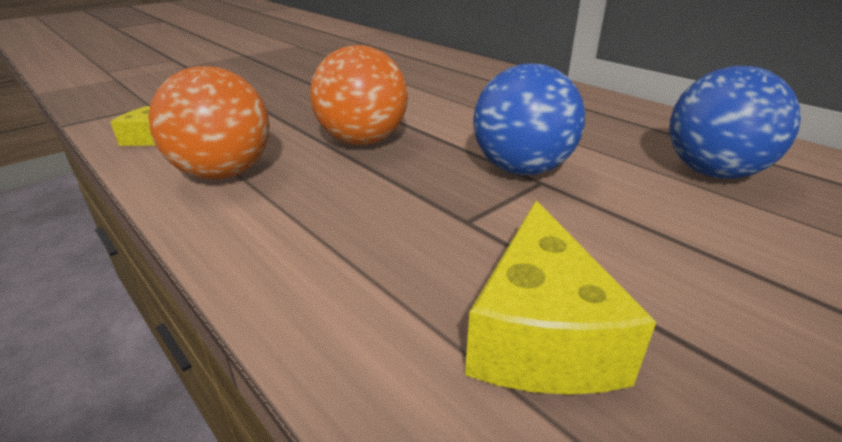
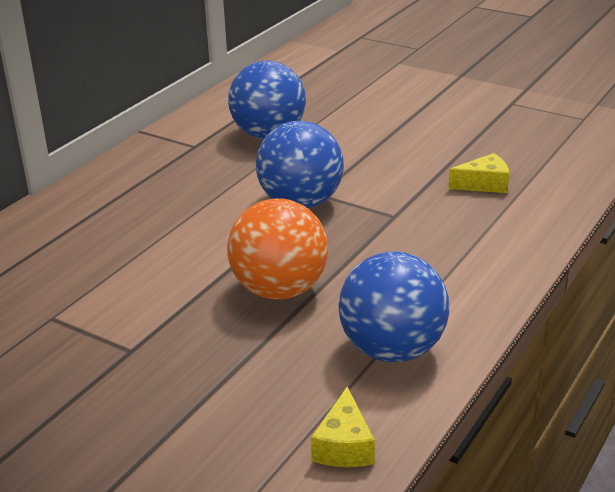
camera: 105 degrees left, 0 degrees up
orange ball [149,66,270,179] -> blue ball [338,251,449,362]
yellow cheese [465,200,656,395] -> yellow cheese [448,153,509,193], size x0.57

